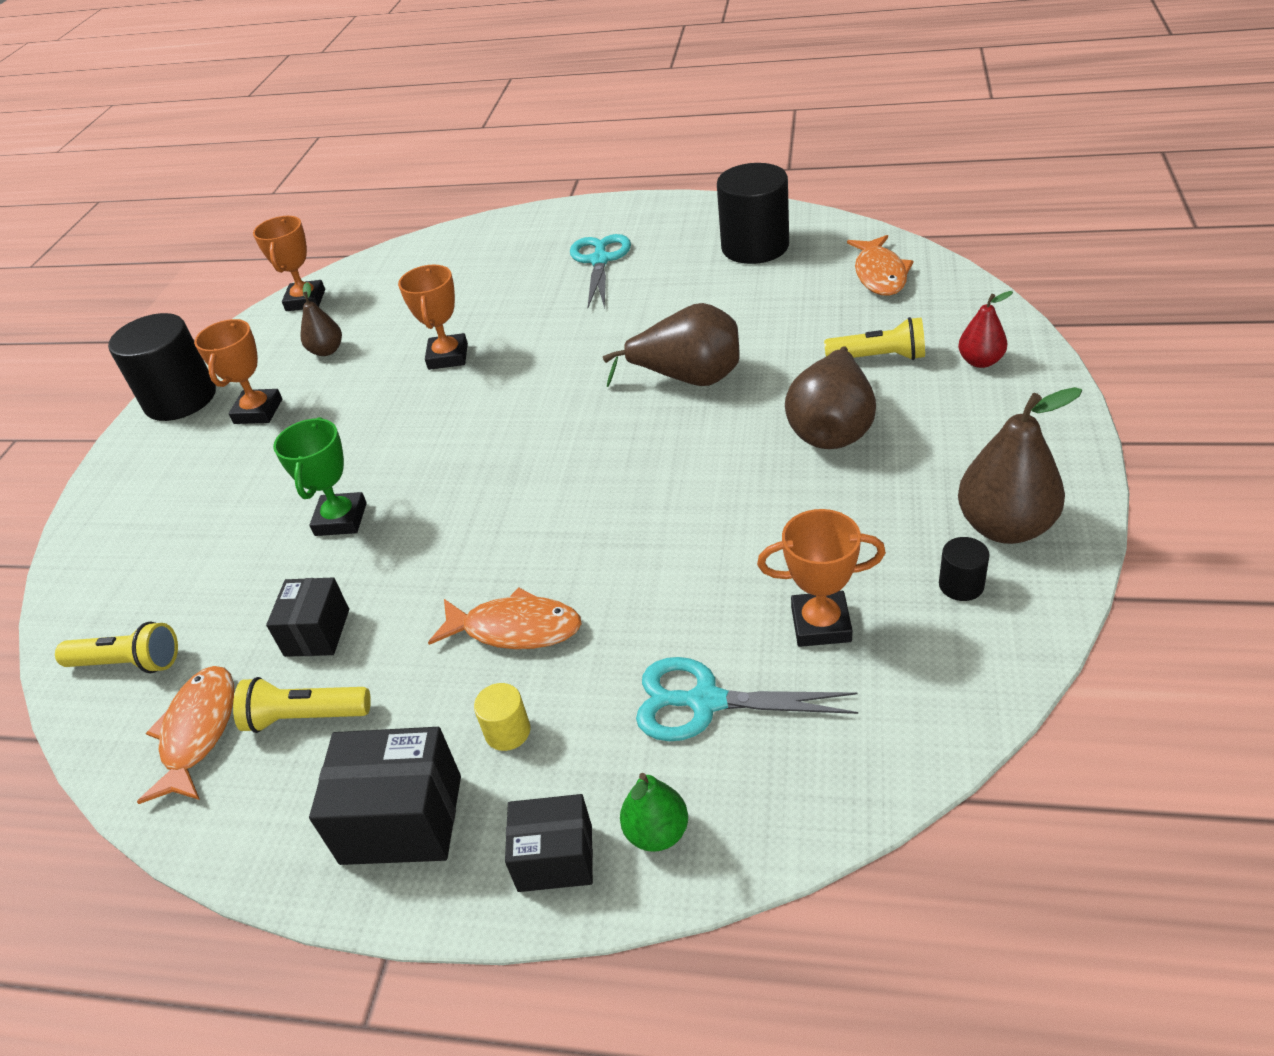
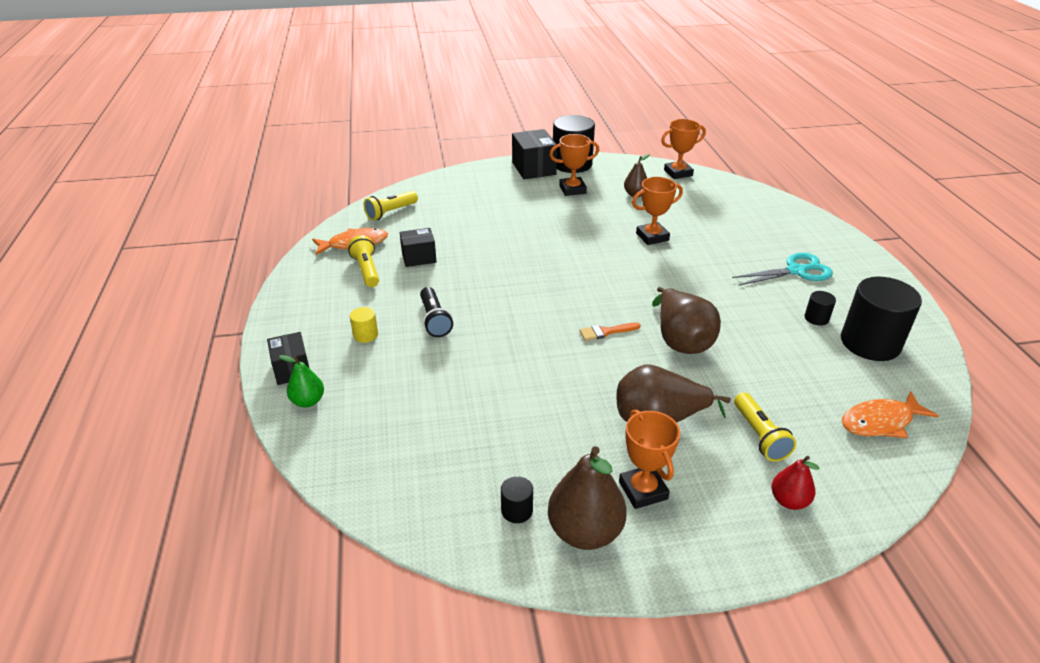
camera: 65 degrees right, 5 degrees down
yellow flashlight [55,622,178,673] -> yellow flashlight turned 60 degrees clockwise [363,191,418,221]
green trophy [273,417,367,536] -> none
black box [309,727,461,865] -> black box moved to [512,129,557,179]
orange fish [428,587,581,649] -> black flashlight [420,287,453,337]
turquoise scissors [636,657,858,741] -> none
orange trophy [757,509,886,647] -> orange trophy moved to [619,409,680,509]
none -> orange brush [580,322,640,341]
none -> black cylinder [805,291,836,325]

